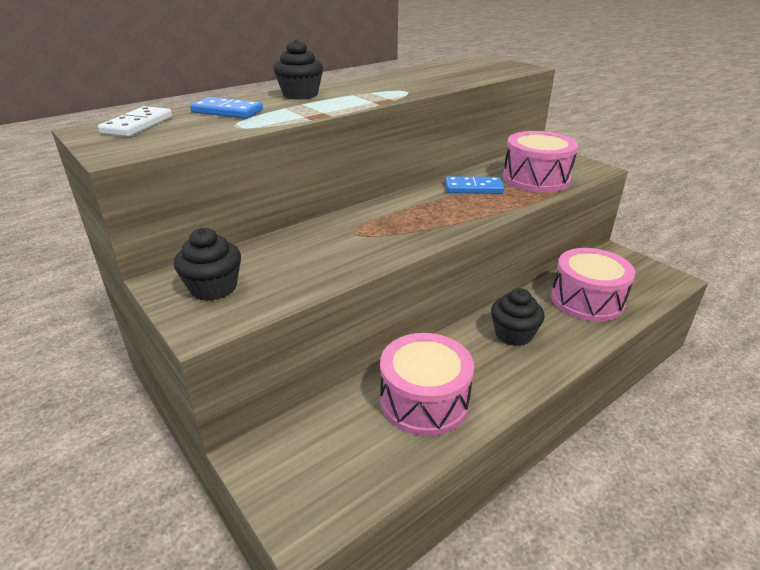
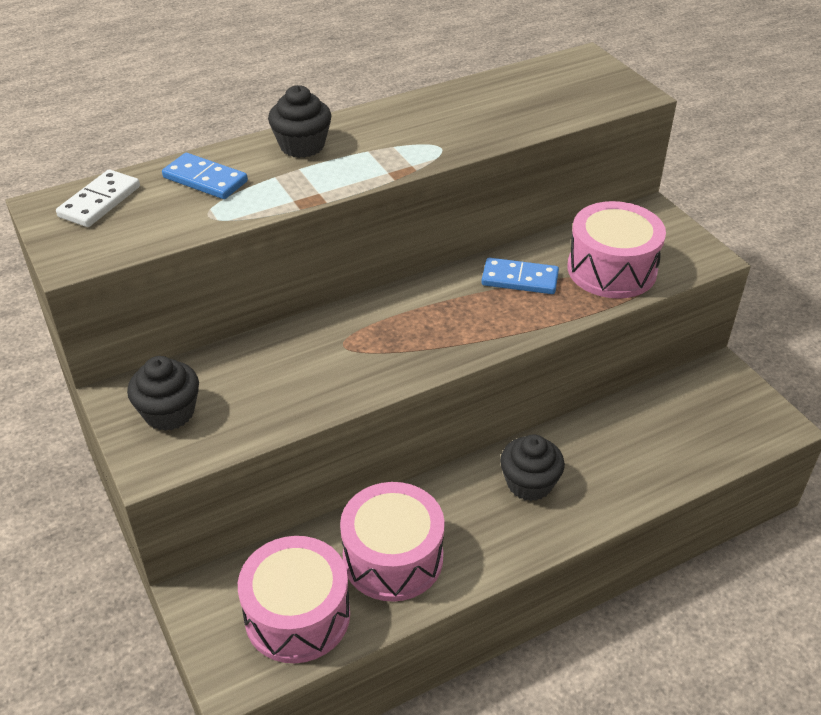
camera: 10 degrees right, 10 degrees up
pink drum [551,248,635,322] -> pink drum moved to [238,536,350,663]

